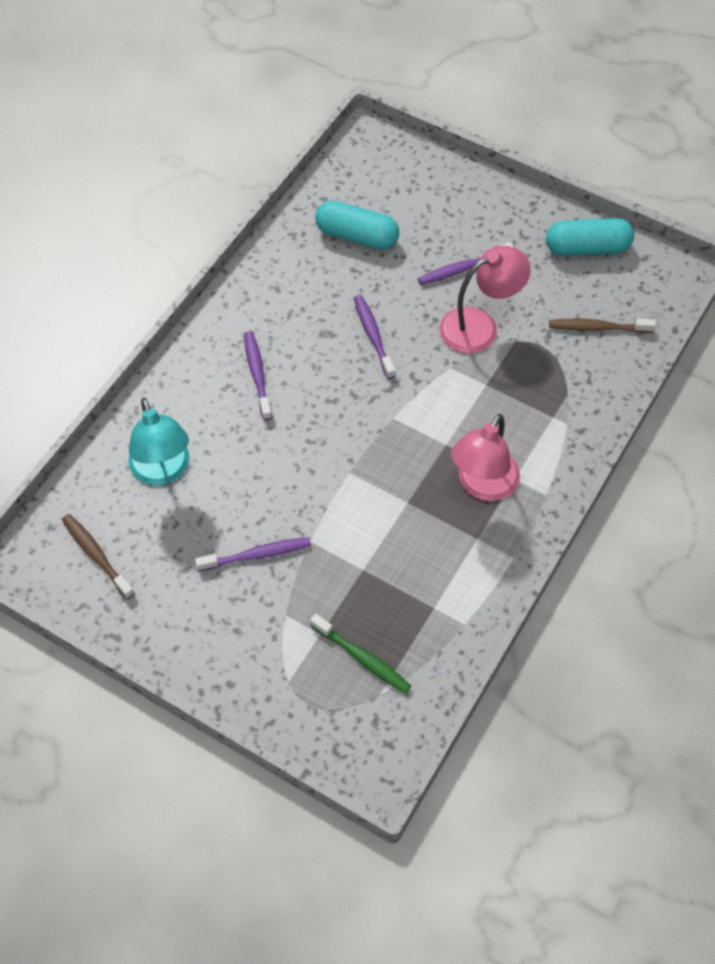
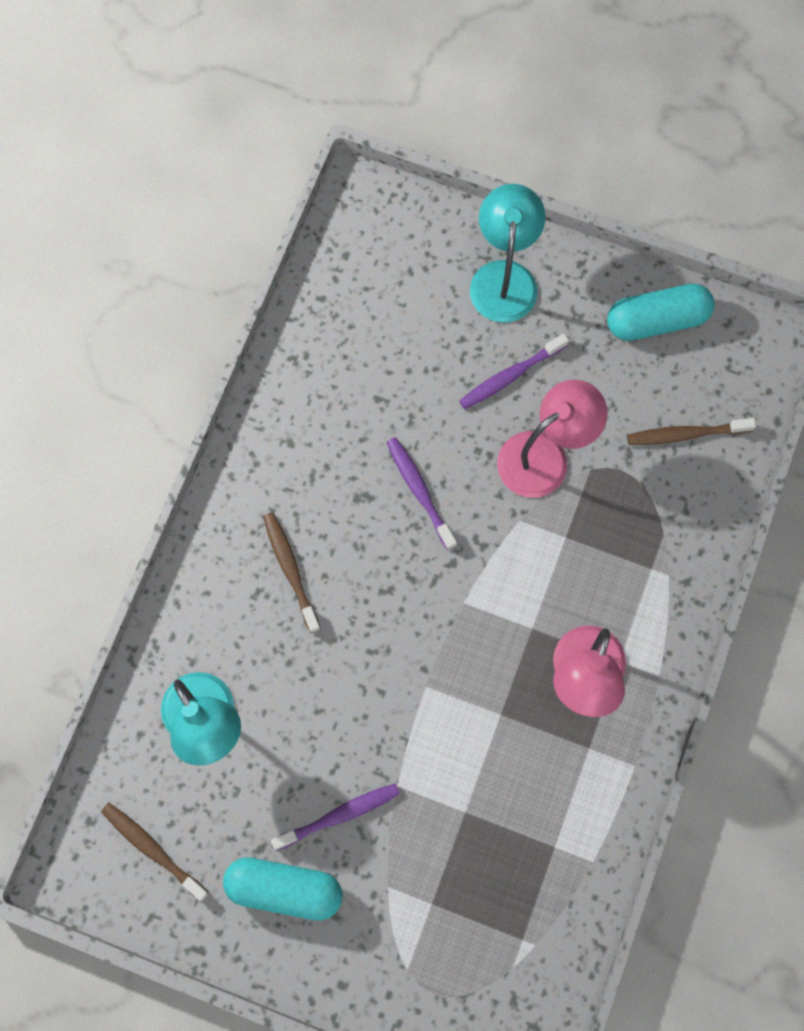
camera: 10 degrees left, 15 degrees up
purple toothbrush [244,331,272,420] -> brown toothbrush [263,512,321,633]
green toothbrush [310,614,411,694] -> none
turquoise capsule [315,201,399,250] -> turquoise capsule moved to [223,857,342,921]
none -> turquoise lamp [470,184,545,323]

